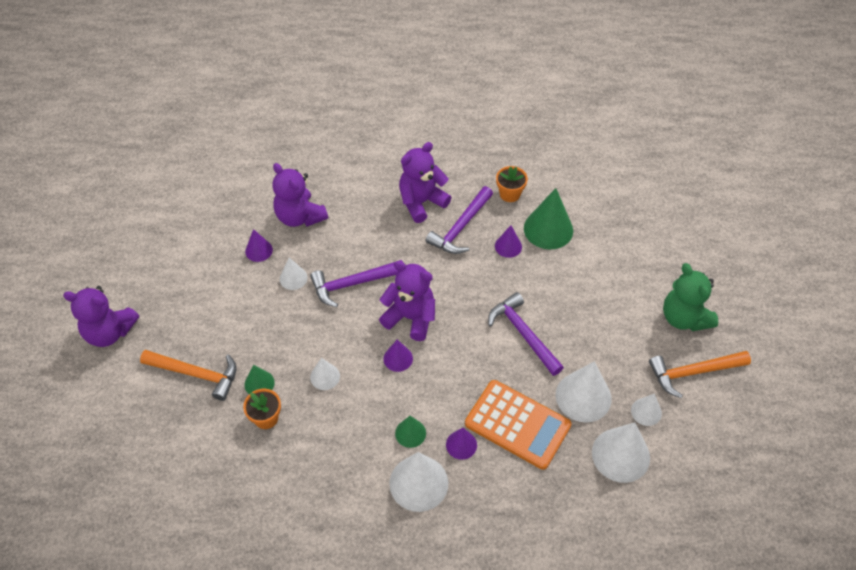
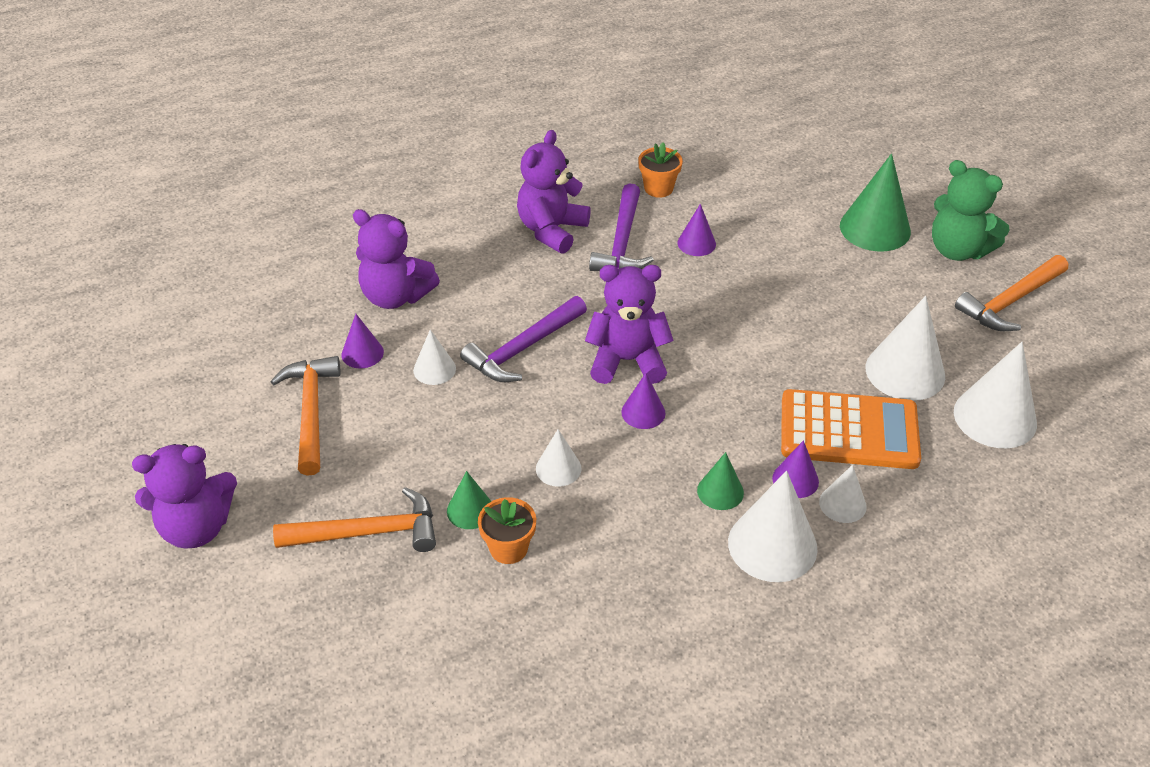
camera: 25 degrees left, 10 degrees down
purple hammer [488,292,564,376] -> none
green cone [524,188,573,249] -> green cone moved to [840,153,911,252]
white cone [631,394,662,426] -> white cone moved to [819,465,867,523]
none -> orange hammer [270,356,341,476]

